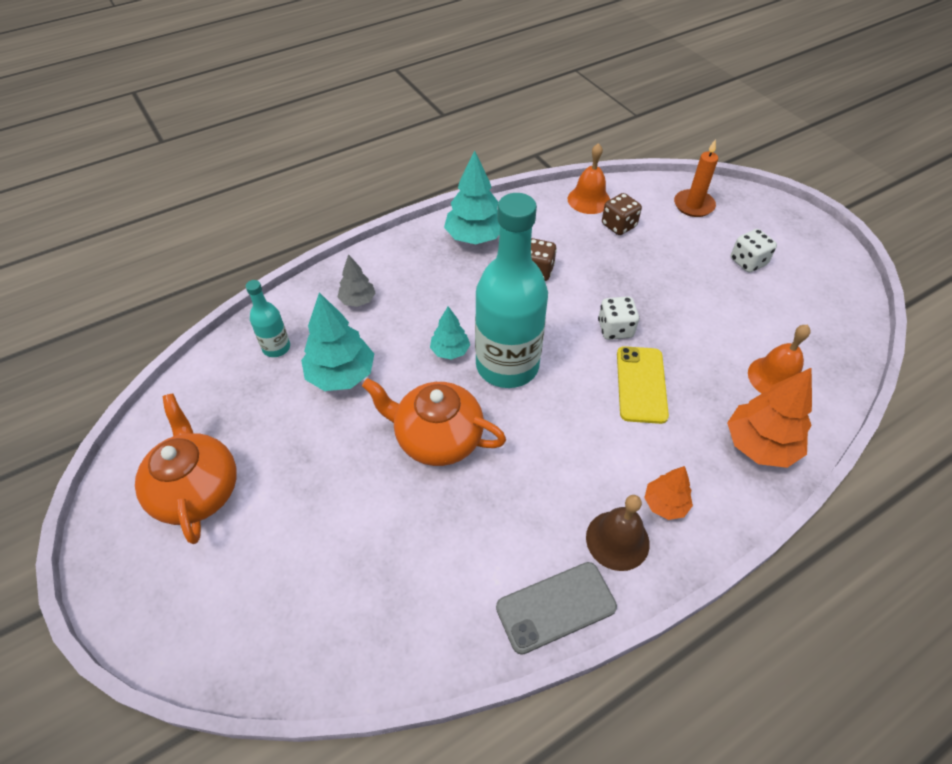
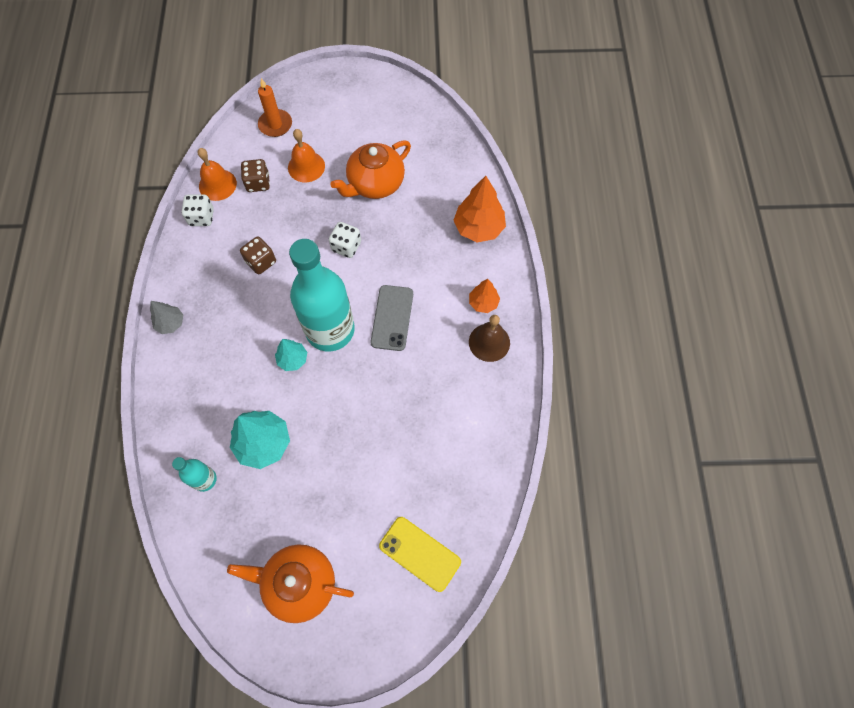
camera: 60 degrees left, 15 degrees up
grey tree [338,254,375,307] -> grey tree moved to [150,301,183,334]
orange teapot [362,378,506,466] -> orange teapot moved to [330,140,411,199]
turquoise tree [444,150,500,244] -> none
grey phone [496,562,617,655] -> grey phone moved to [371,285,413,351]
yellow phone [617,346,669,424] -> yellow phone moved to [379,517,461,592]
white dice [731,229,777,273] -> white dice moved to [181,194,214,226]
orange bell [748,325,811,394] -> orange bell moved to [288,129,325,182]

